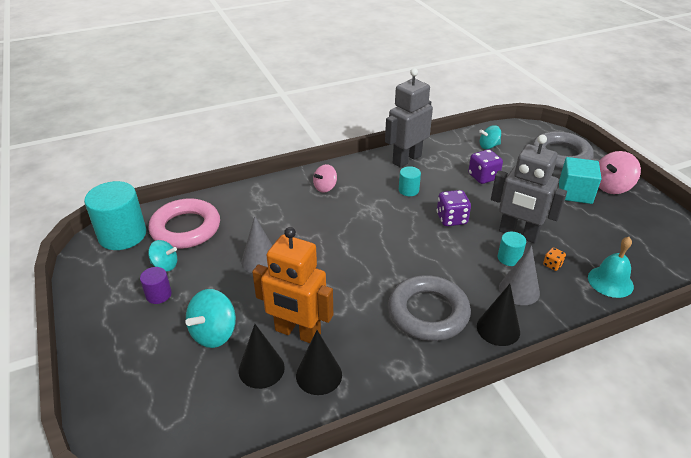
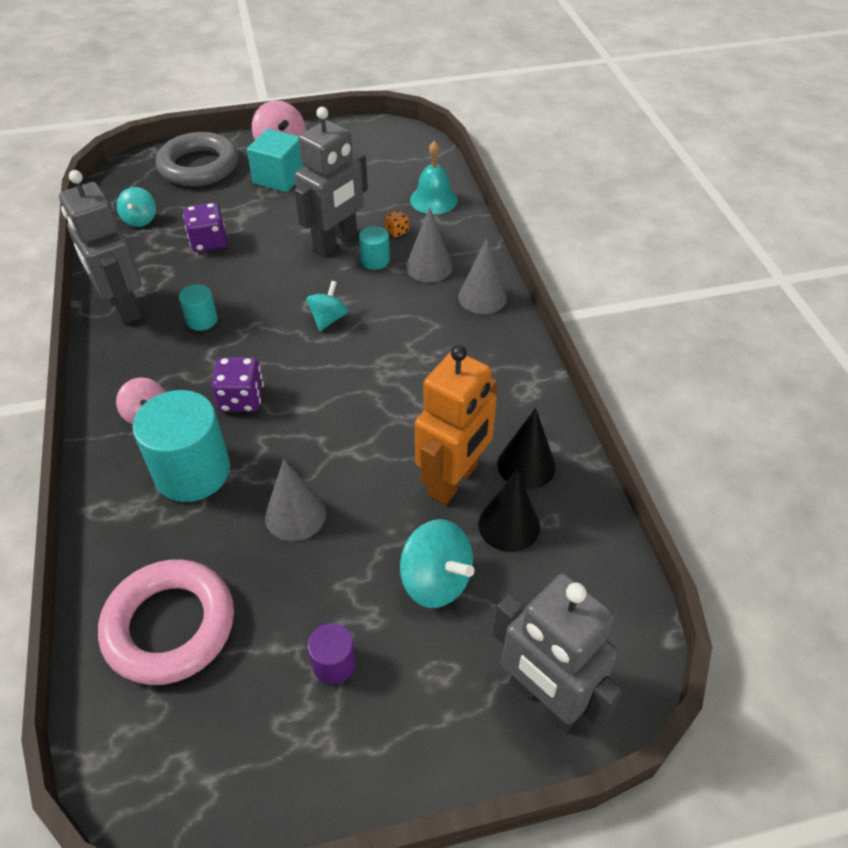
camera: 80 degrees left, 10 degrees up
turquoise cylinder [84,181,146,250] -> turquoise cylinder moved to [132,390,230,502]
turquoise spinning top [148,240,177,271] -> turquoise spinning top moved to [306,281,348,331]
grey ring [388,275,471,341] -> none
purple dice [437,190,471,226] -> purple dice moved to [211,357,264,412]
black cone [477,284,520,346] -> grey cone [458,238,507,314]
none -> grey robot [493,573,623,732]

